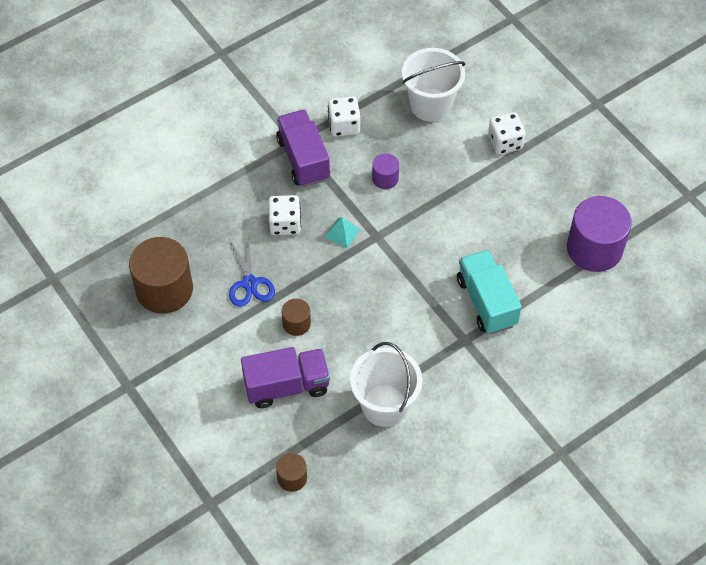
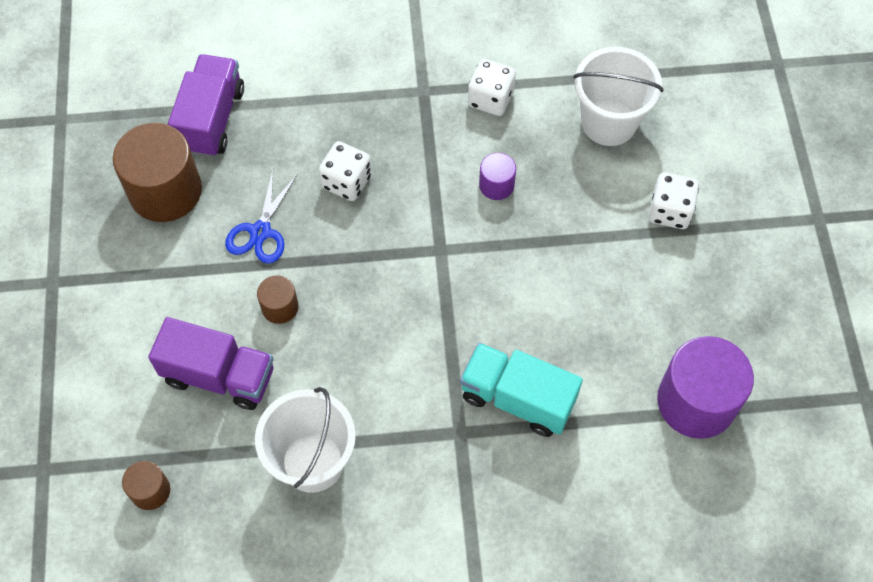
camera: 30 degrees right, 5 degrees up
purple truck [276,110,330,187] -> purple truck moved to [168,54,244,157]
turquoise pyramid [325,217,360,248] -> none
turquoise truck [457,250,522,334] -> turquoise truck turned 75 degrees counterclockwise [460,343,583,437]

